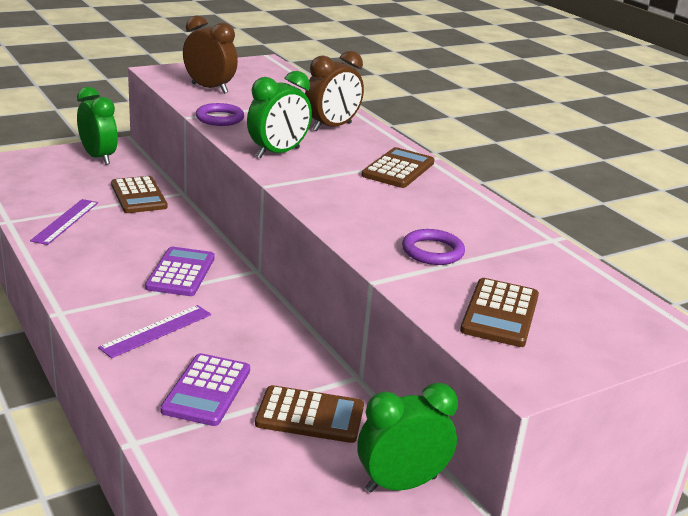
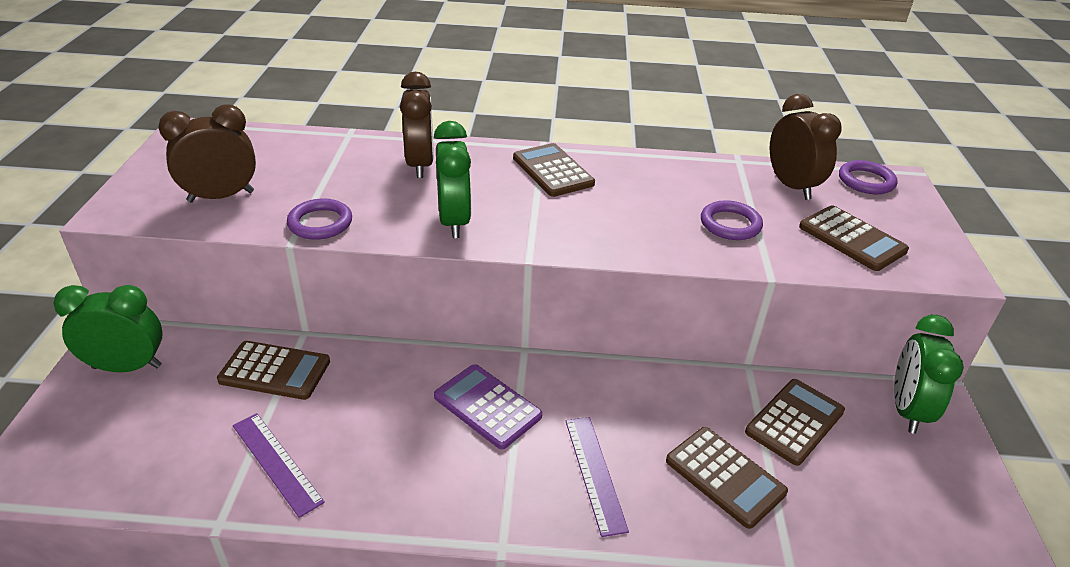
camera: 55 degrees left, 10 degrees up
purple calculator [160,353,250,426] -> brown calculator [666,427,788,529]
none -> brown clock [770,94,842,200]
none -> purple ring [839,160,898,194]

